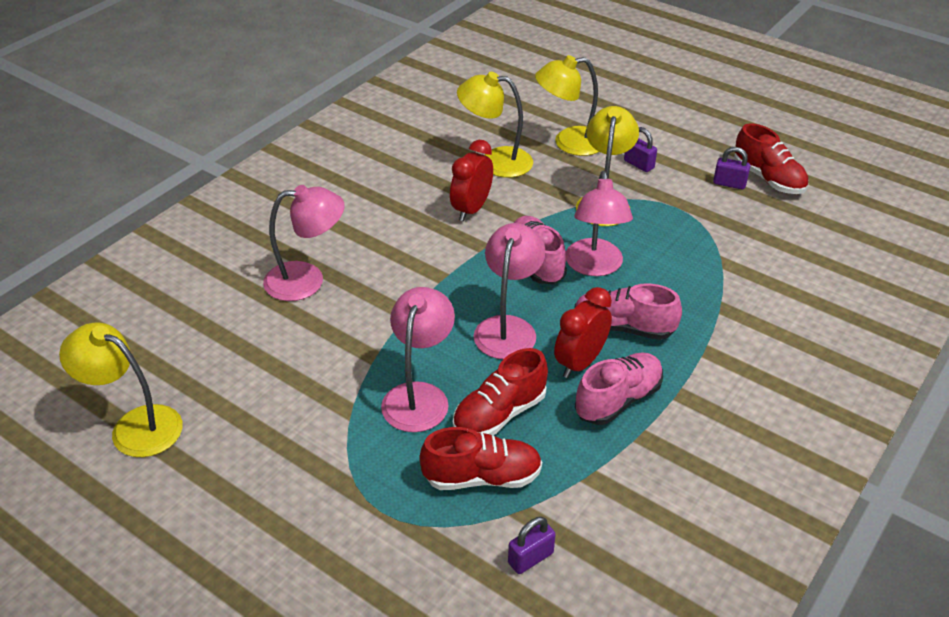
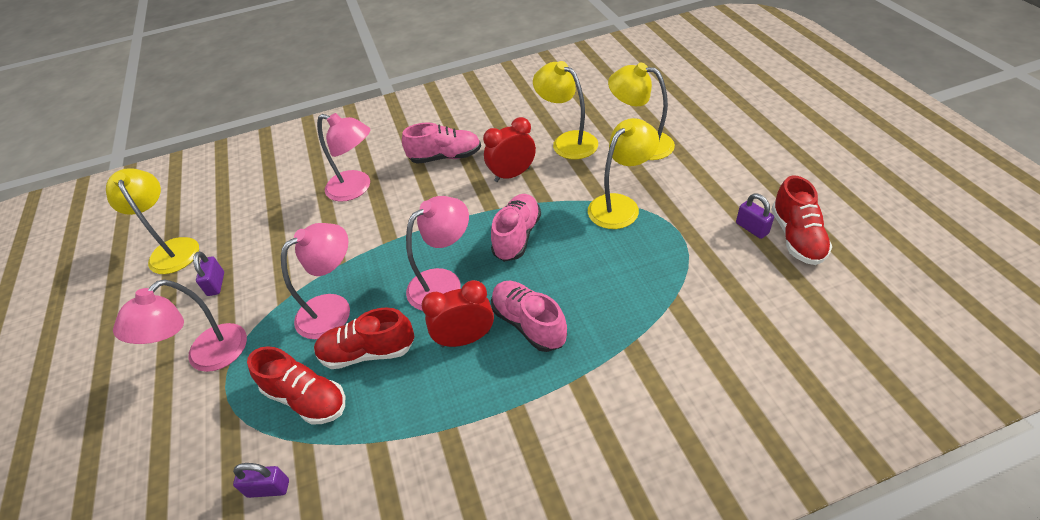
camera: 40 degrees right, 5 degrees up
pink lamp [566,171,633,276] -> pink lamp moved to [113,280,247,372]
pink shoe [575,352,663,425] -> pink shoe moved to [402,123,481,164]
purple padlock [624,127,657,172] -> purple padlock moved to [193,251,224,296]

